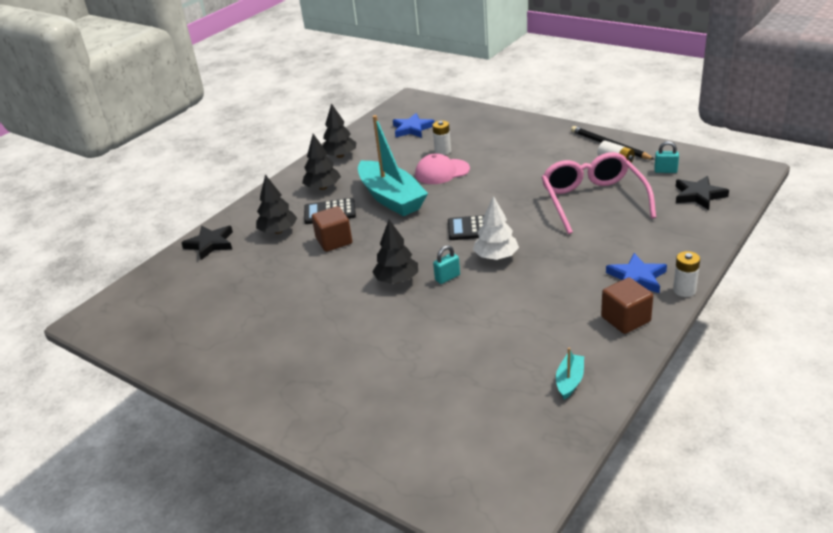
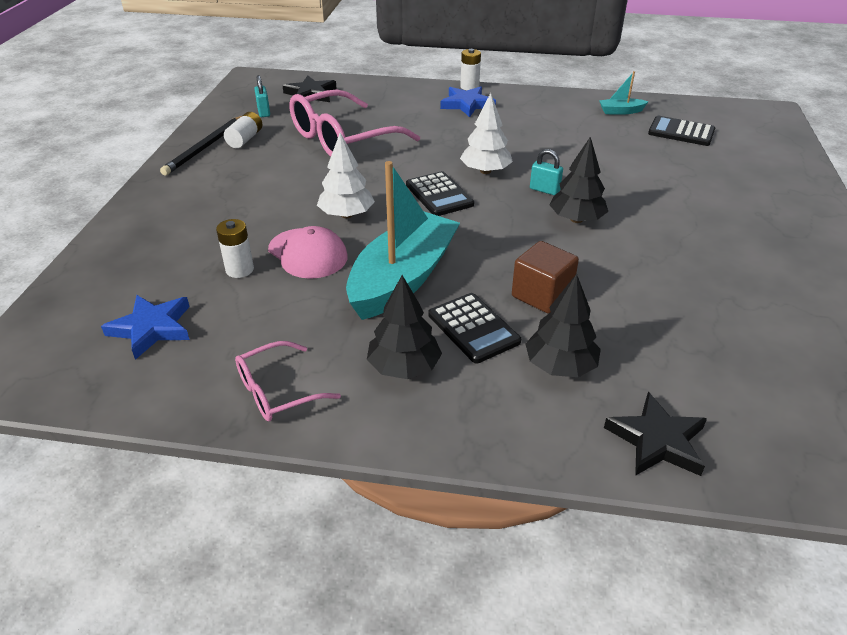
camera: 120 degrees left, 5 degrees up
black tree [322,103,356,158] -> pink glasses [235,341,341,421]
brown cube [601,277,653,334] -> none
none -> white tree [317,133,375,218]
none -> black calculator [648,116,715,146]

